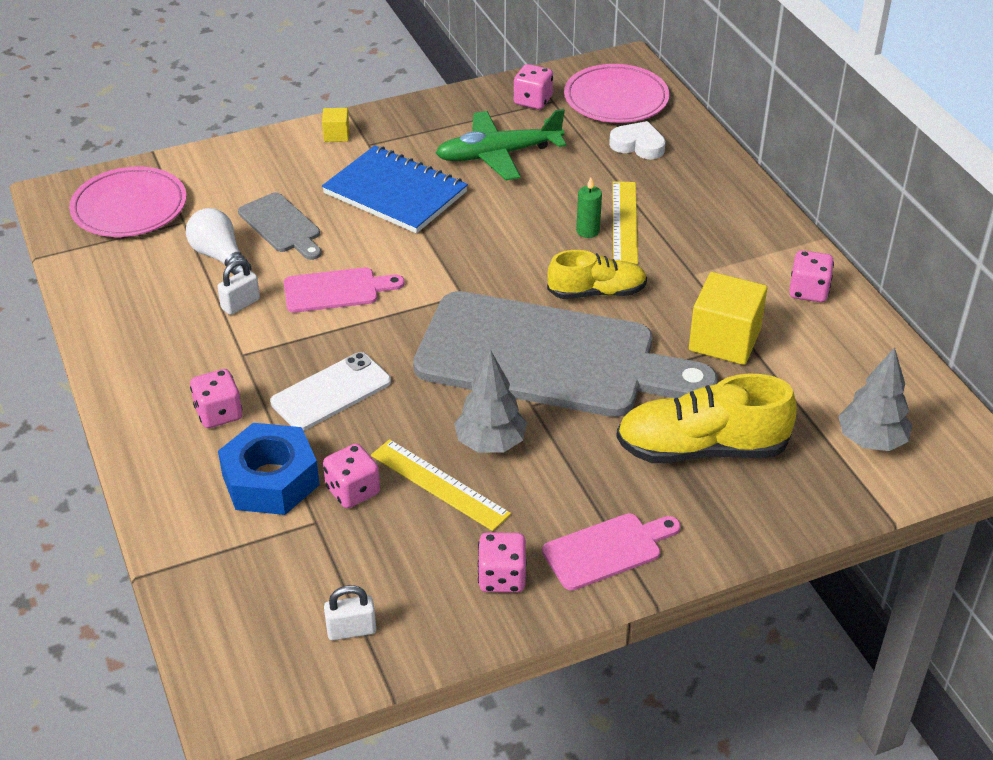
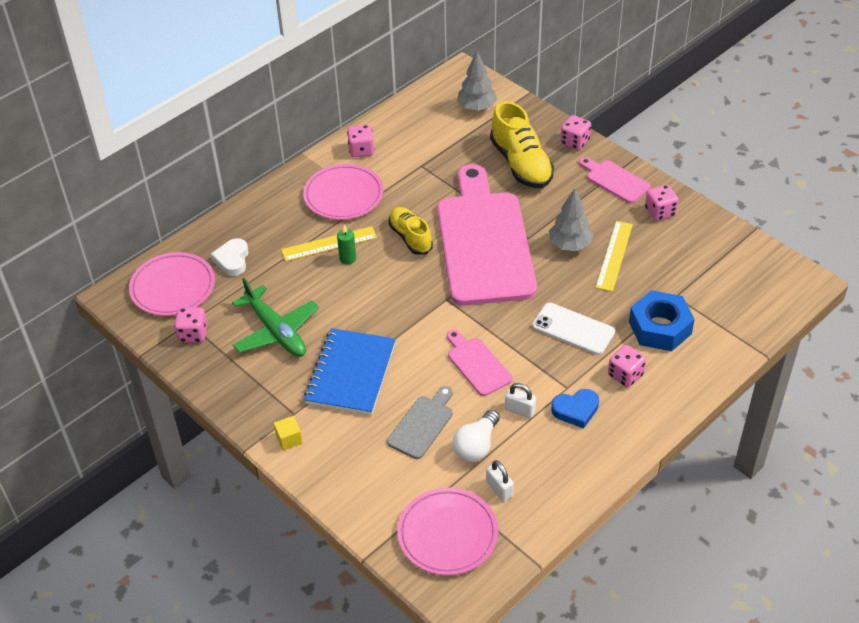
camera: 110 degrees left, 5 degrees up
pink dice [323,444,380,508] -> pink dice moved to [560,115,591,150]
white padlock [324,585,376,640] -> white padlock moved to [486,460,514,502]
grey cutting board [413,291,718,417] -> pink cutting board [437,164,537,306]
yellow cube [689,272,767,365] -> none
none -> pink plate [303,164,384,220]
none -> blue heart [551,389,599,428]

